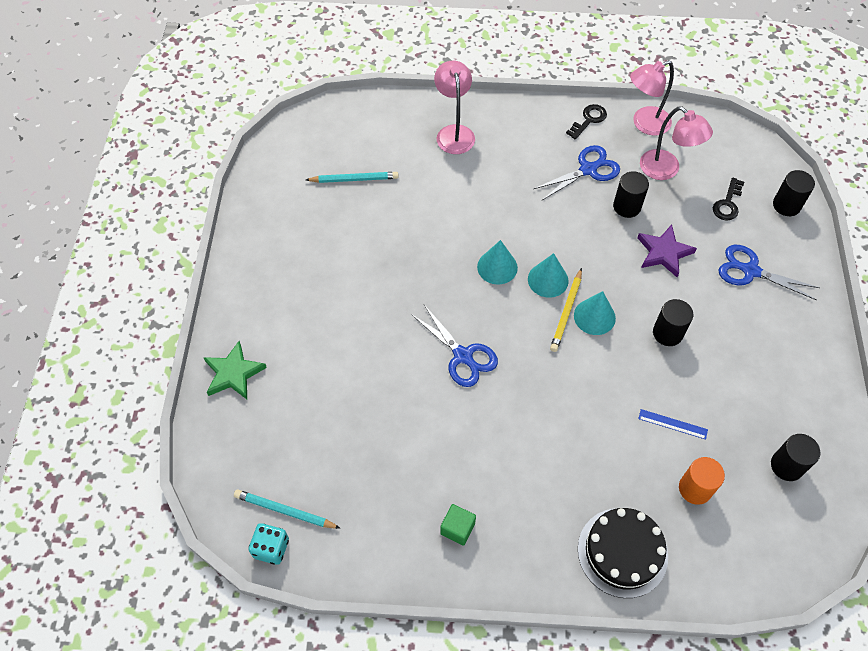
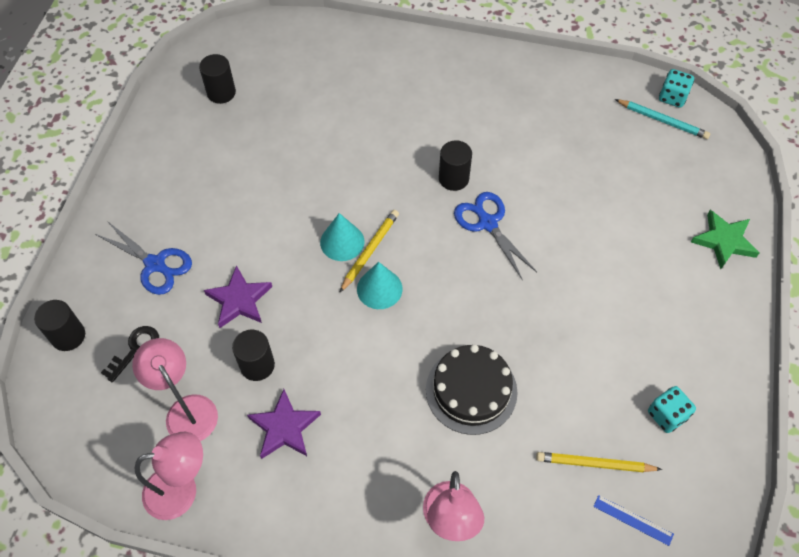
camera: 170 degrees left, 0 degrees up
turquoise pencil [306,172,399,183] -> yellow pencil [536,452,662,472]
green cube [440,504,476,546] -> none
turquoise cone [477,240,518,285] -> none
blue scissors [534,145,620,200] -> purple star [247,389,321,459]
black key [566,104,607,140] -> none
black cake [578,508,668,598] -> black cake moved to [426,345,518,435]
blue ruler [638,409,708,439] -> blue ruler moved to [593,495,674,546]
black cylinder [653,299,693,346] -> black cylinder moved to [439,140,472,191]
orange cylinder [679,457,725,505] -> none
none -> turquoise dice [648,386,696,433]

